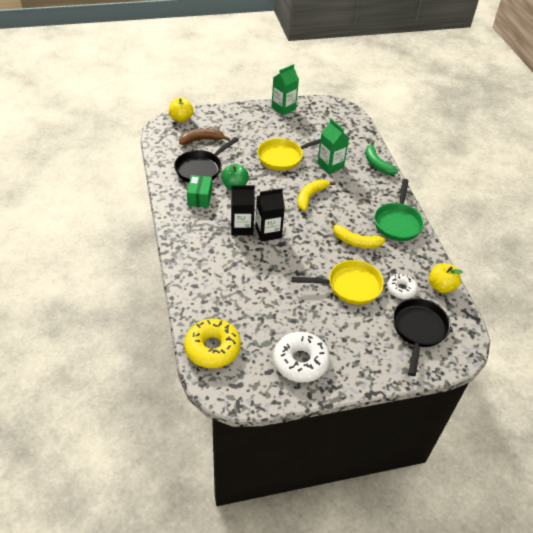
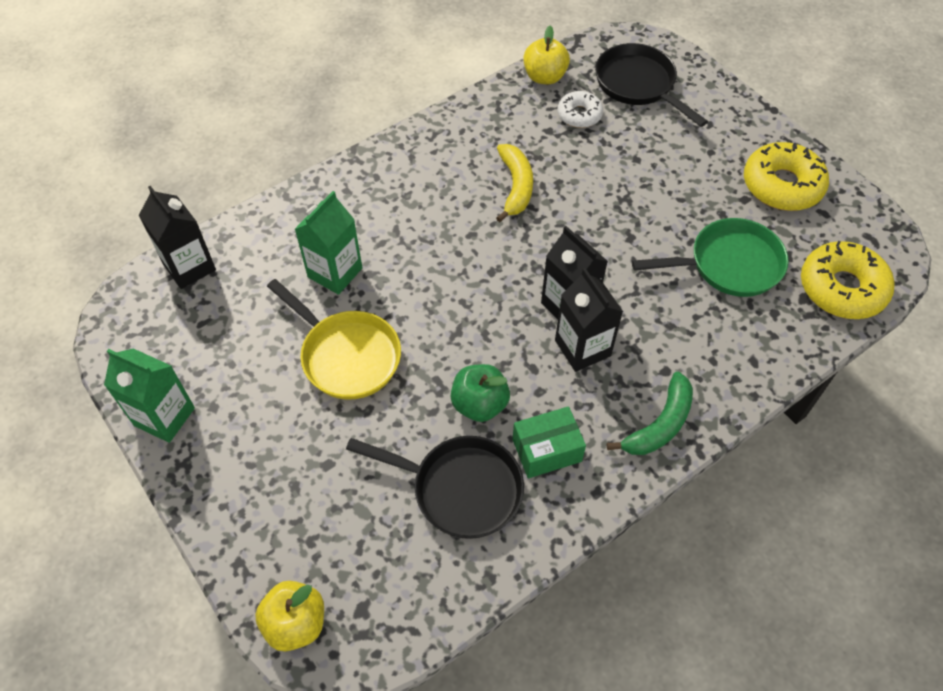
camera: 110 degrees left, 10 degrees up
brown banana [179,129,230,145] -> none
white donut [273,332,330,383] -> yellow donut [744,142,829,211]
yellow pan [292,260,384,305] -> none
yellow banana [297,179,336,211] -> none
green banana [365,141,398,175] -> green banana moved to [607,372,693,455]
green pan [374,179,424,241] -> green pan moved to [632,218,789,297]
black pan [393,298,450,376] -> black pan turned 60 degrees clockwise [595,43,708,127]
none -> black carton [139,186,216,289]

